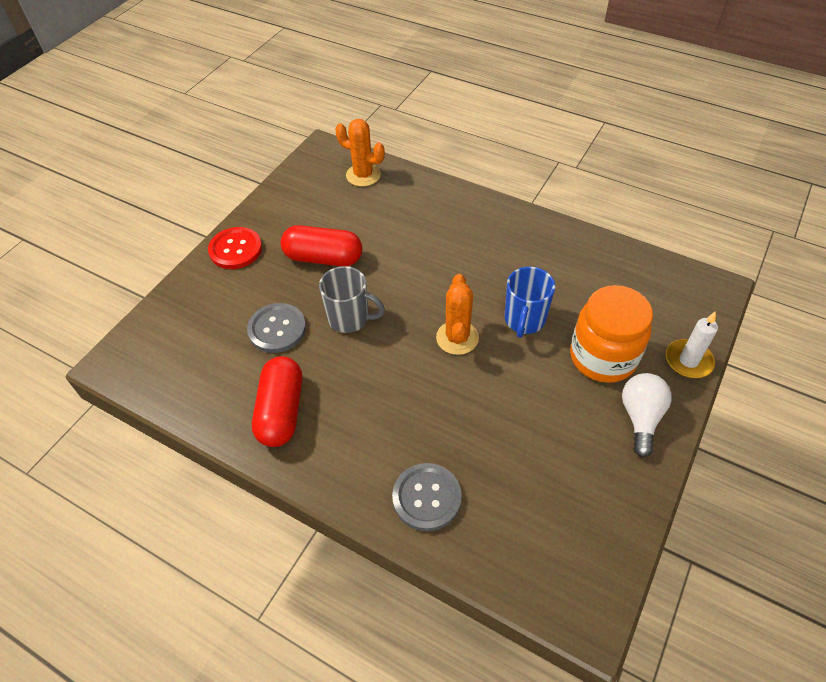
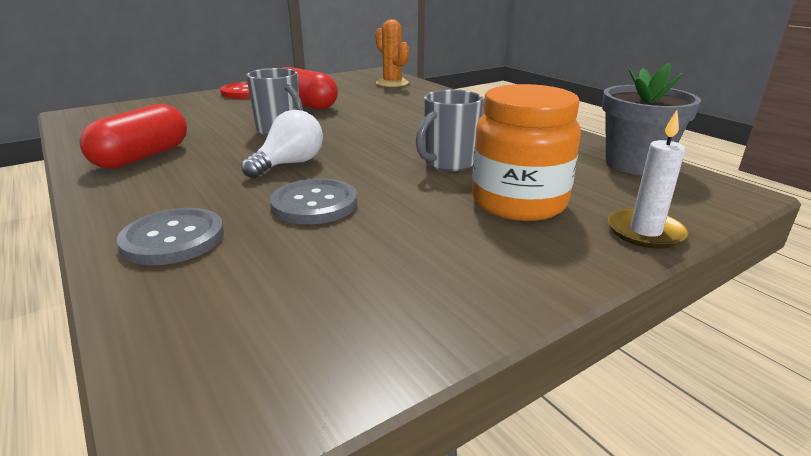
camera: 25 degrees right, 25 degrees down
grey button [247,303,306,353] -> grey button moved to [270,178,357,224]
orange cactus [436,274,479,355] -> none
blue mug [504,267,555,338] -> grey mug [416,90,483,171]
white light bulb [622,373,672,458] -> white light bulb moved to [241,110,323,178]
none -> grey flower pot [602,63,701,175]

